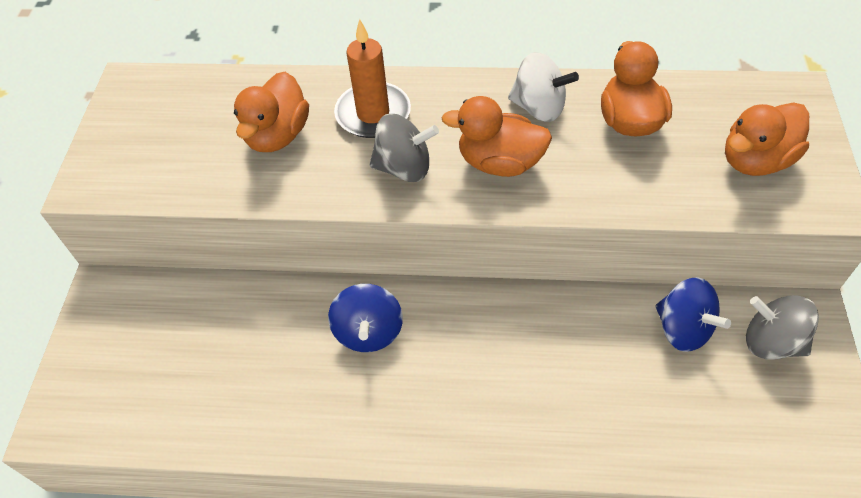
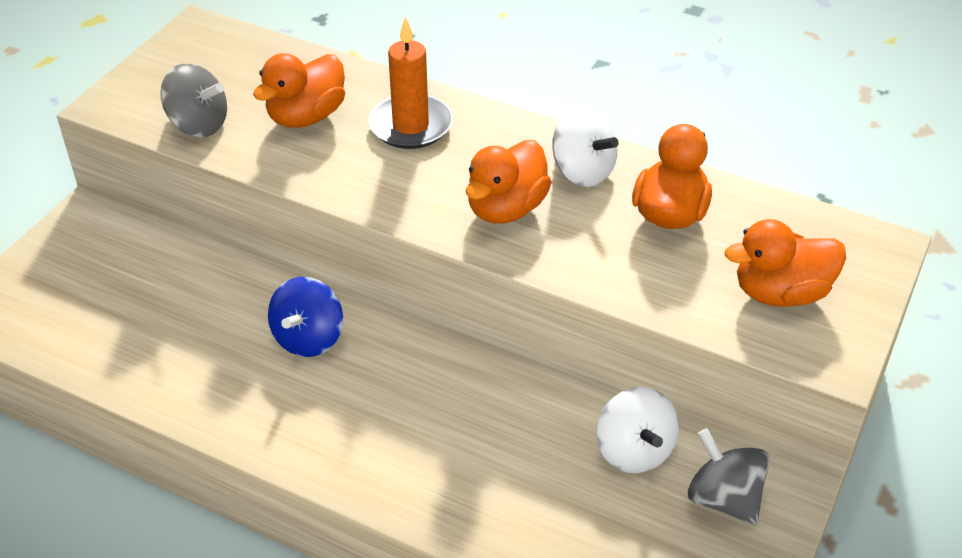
camera: 20 degrees right, 10 degrees down
grey spinning top [370,114,439,182] -> grey spinning top moved to [160,63,227,137]
orange duck [441,96,552,177] -> orange duck turned 90 degrees counterclockwise [466,140,552,224]
blue spinning top [655,277,731,352] -> white spinning top [597,387,679,473]

